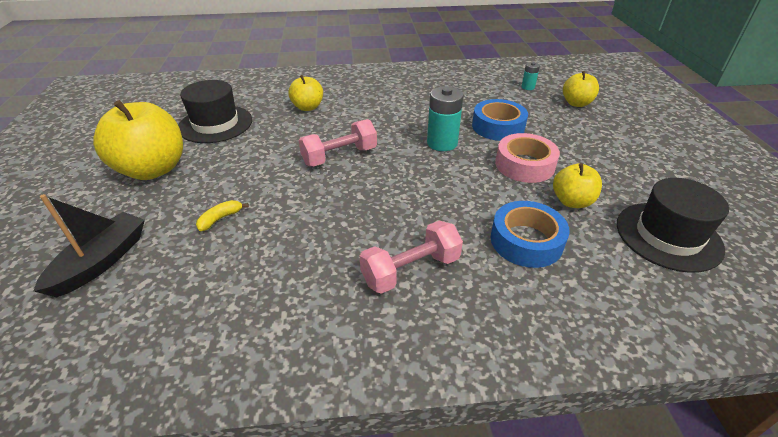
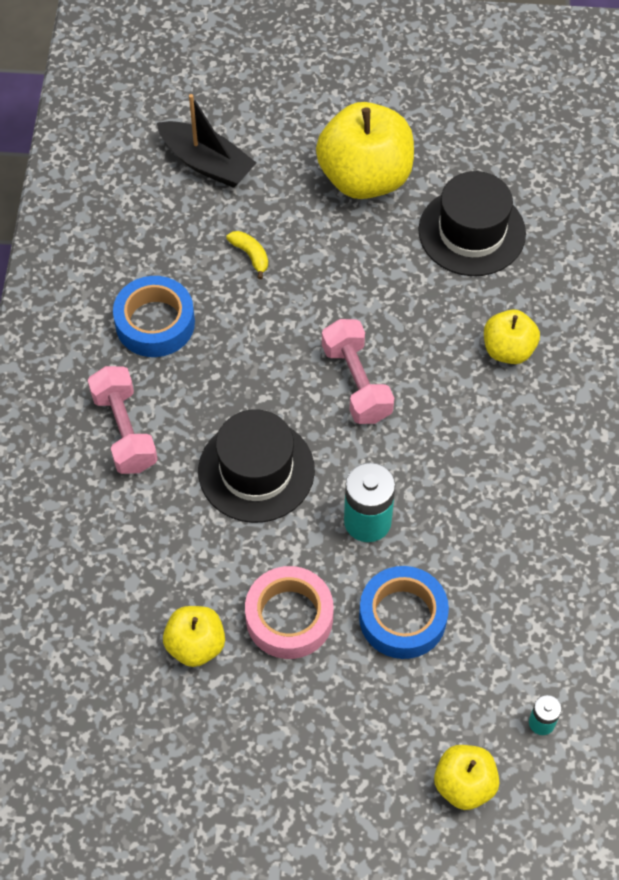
camera: 100 degrees right, 20 degrees up
blue tape [491,201,570,268] -> blue tape moved to [113,276,195,357]
black hat [617,178,729,273] -> black hat moved to [198,409,315,523]

